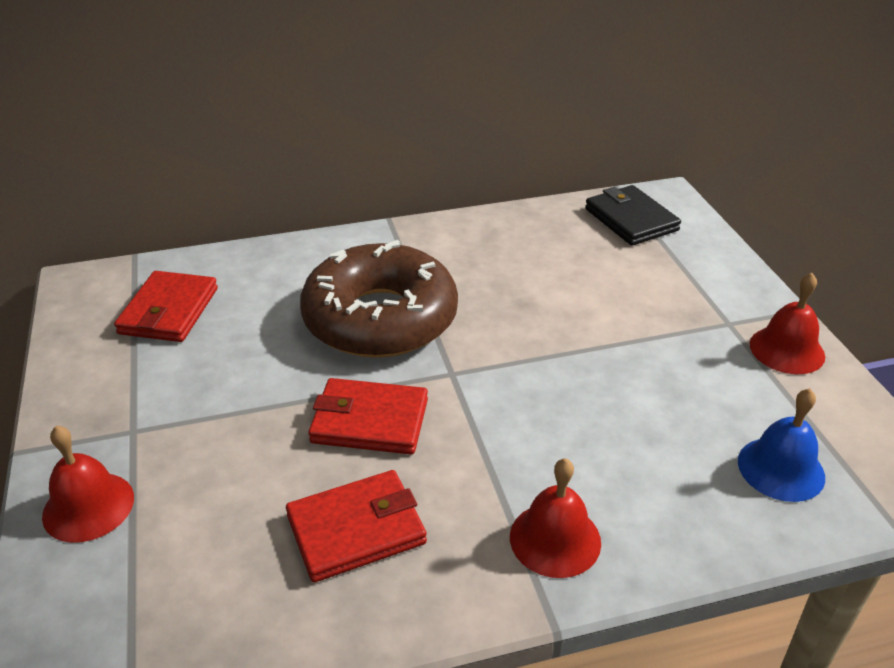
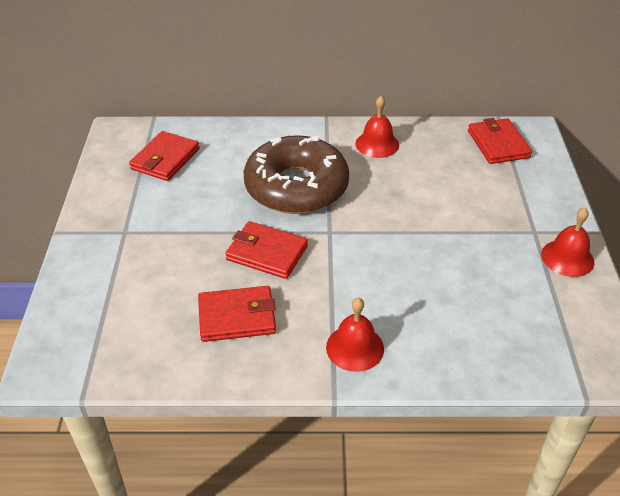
camera: 15 degrees right, 5 degrees up
red bell [42,426,134,543] -> red bell moved to [355,96,399,158]
black wallet [585,185,681,246] -> red wallet [468,118,532,164]
blue bell [738,388,825,502] -> none

